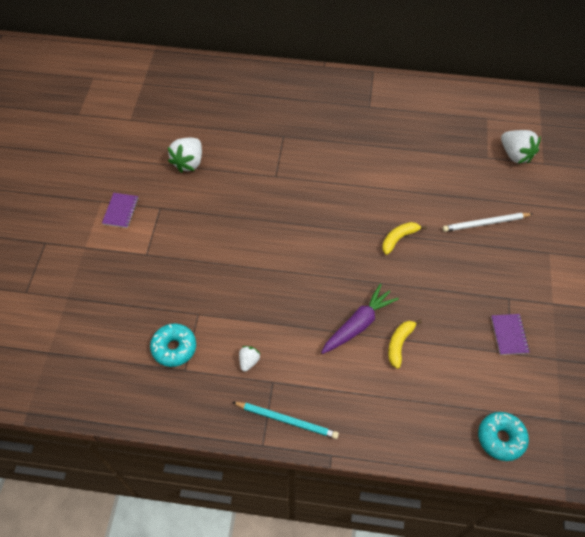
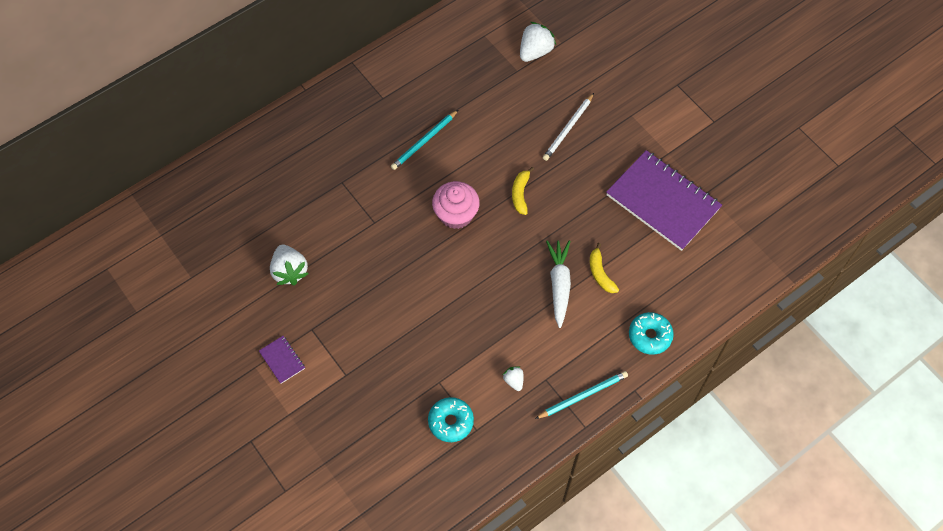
camera: 45 degrees left, 5 degrees up
purple carrot [321,284,399,354] -> white carrot [546,240,571,328]
turquoise donut [478,412,529,461] -> turquoise donut moved to [629,312,674,355]
purple notebook [491,314,530,355] -> purple notebook [606,150,722,251], size x2.42
white strawberry [501,130,541,164] -> white strawberry turned 60 degrees counterclockwise [520,22,556,62]
none -> turquoise pencil [391,110,458,170]
none -> pink cupcake [432,181,480,229]

